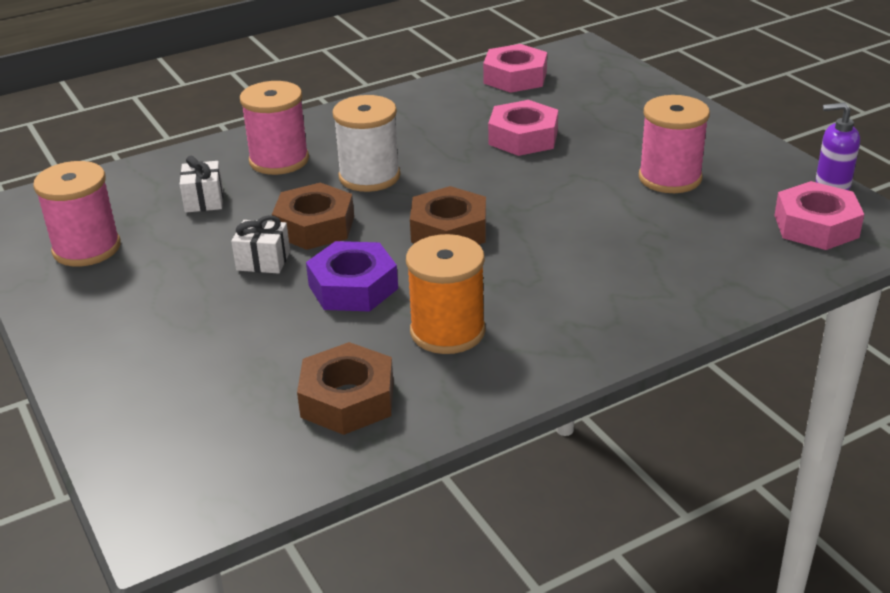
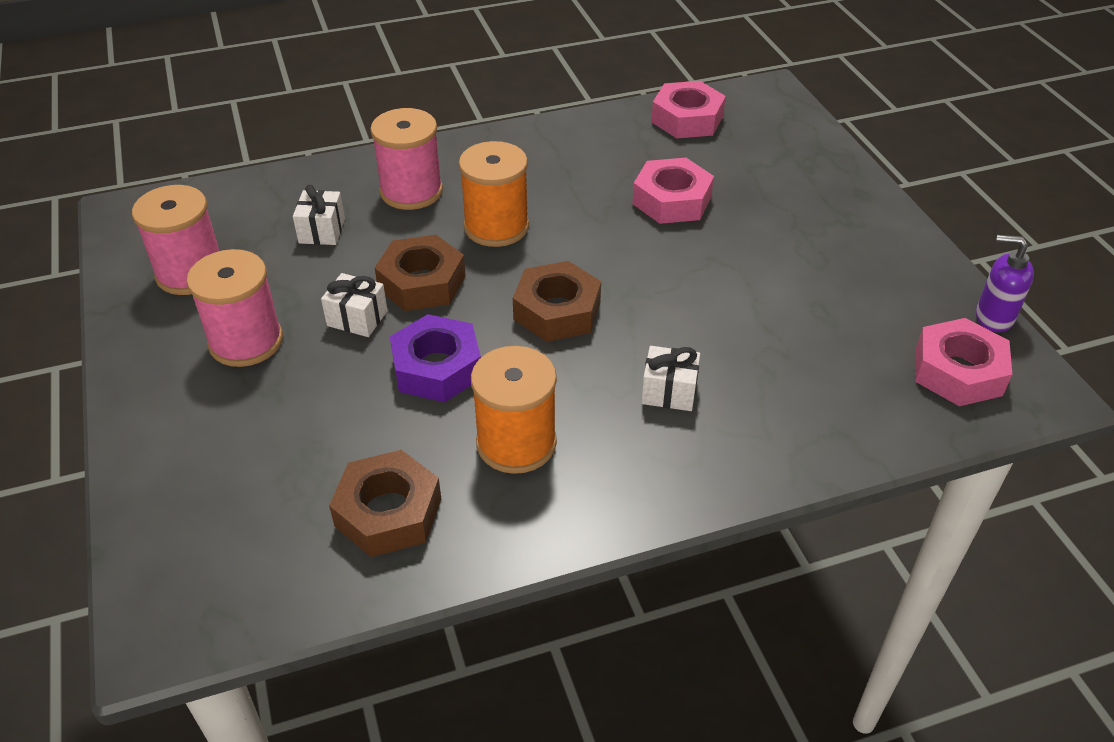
camera: 10 degrees right, 10 degrees up
white spool [332,95,400,192] -> orange spool [459,141,529,247]
pink spool [639,95,710,193] -> pink spool moved to [186,249,283,367]
none -> white gift [641,346,700,411]

